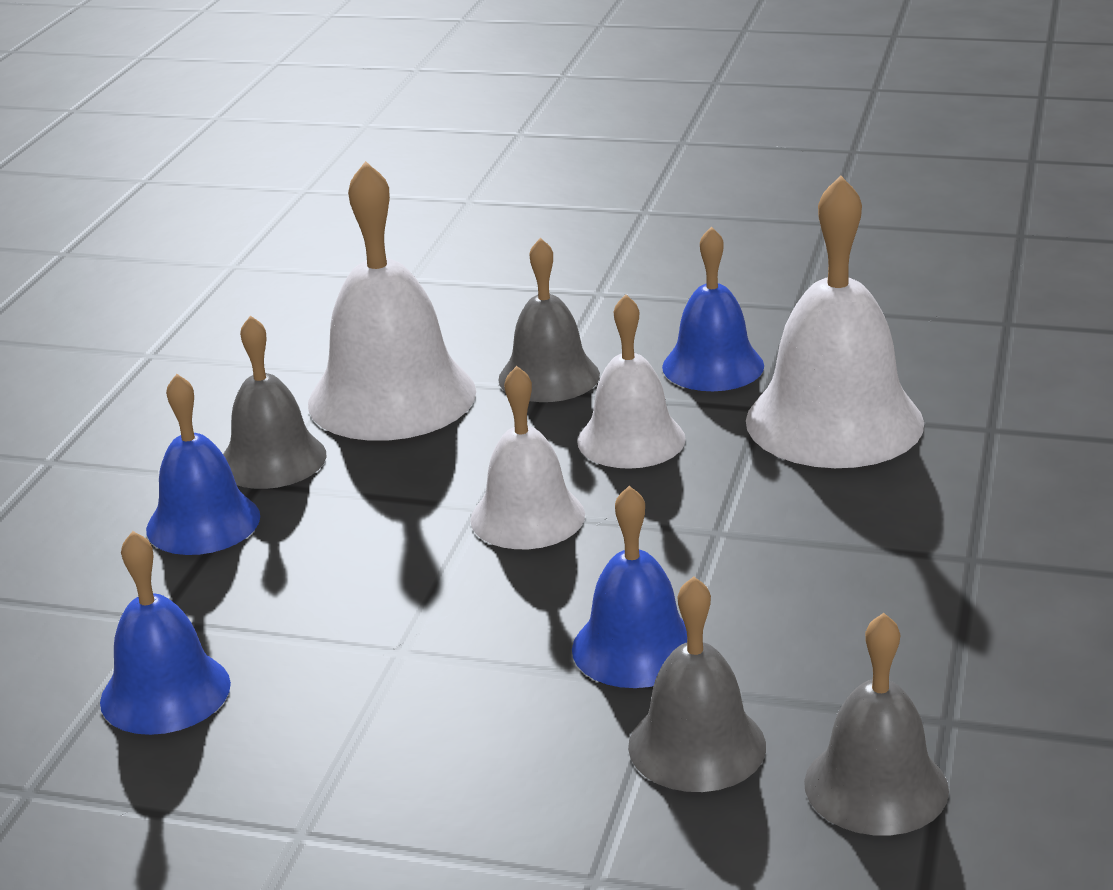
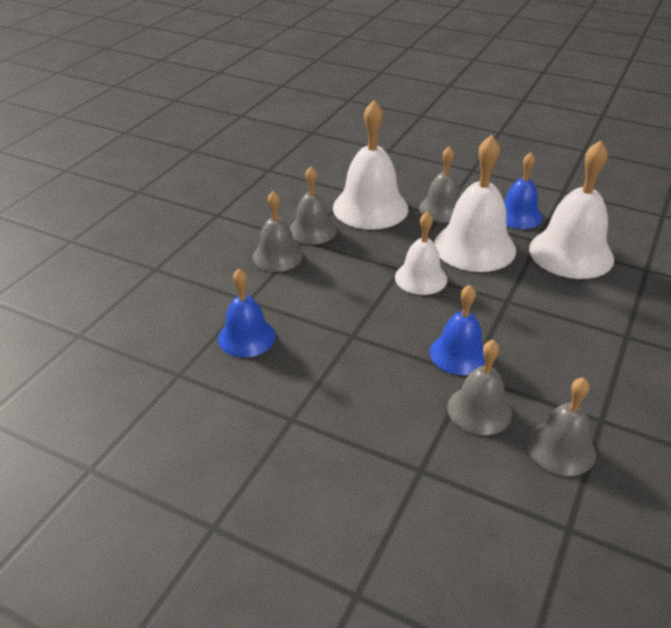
camera: 10 degrees right, 10 degrees up
blue bell [146,374,260,555] -> grey bell [253,191,303,272]
white bell [577,294,686,469] -> white bell [434,135,516,272], size x1.64

